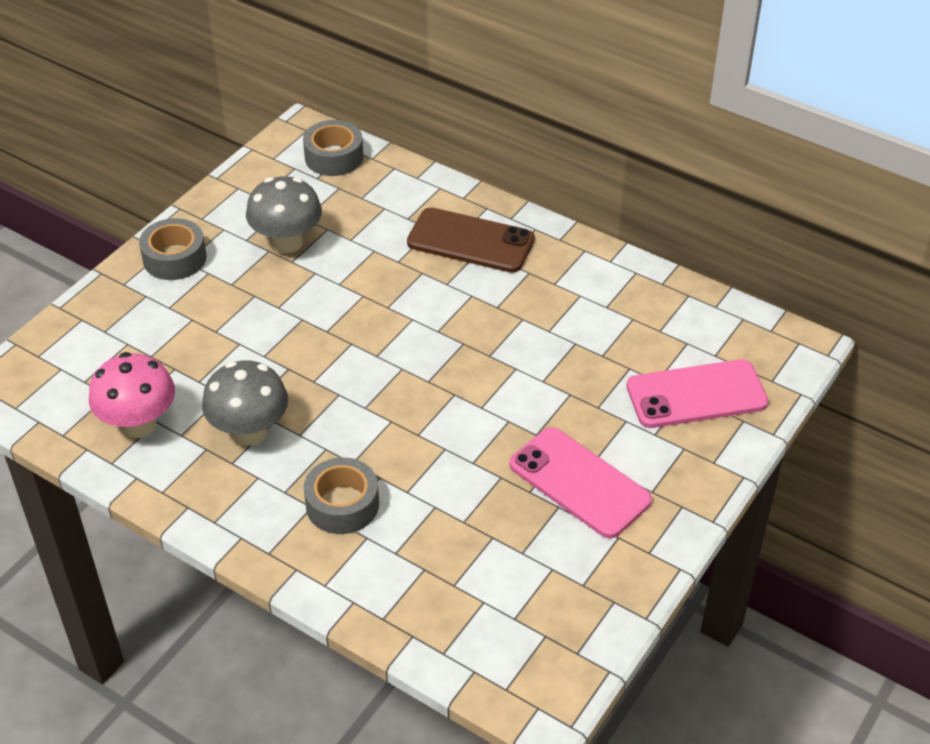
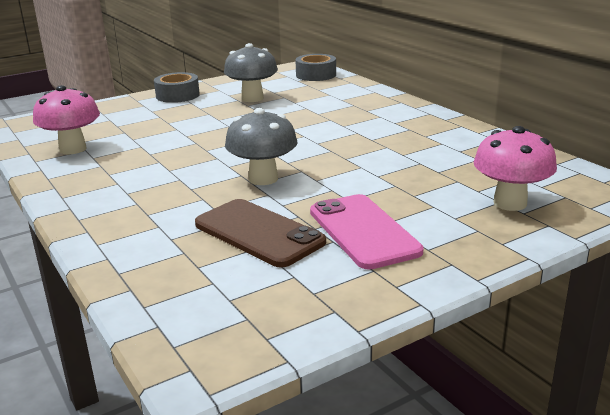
camera: 25 degrees right, 20 degrees down
grey mushroom [202,361,288,446] -> grey mushroom moved to [225,108,297,185]
grey tape [304,457,379,534] -> none
brown phone [407,207,535,273] -> brown phone moved to [195,199,326,267]
pink phone [627,359,768,428] -> pink mushroom [474,126,557,211]

